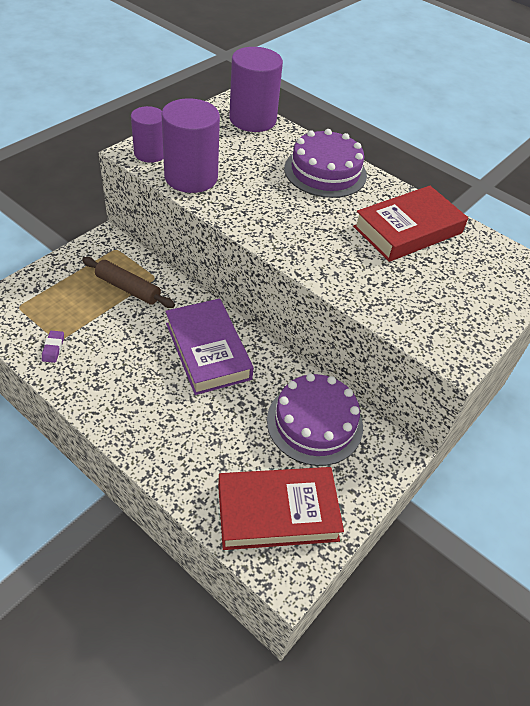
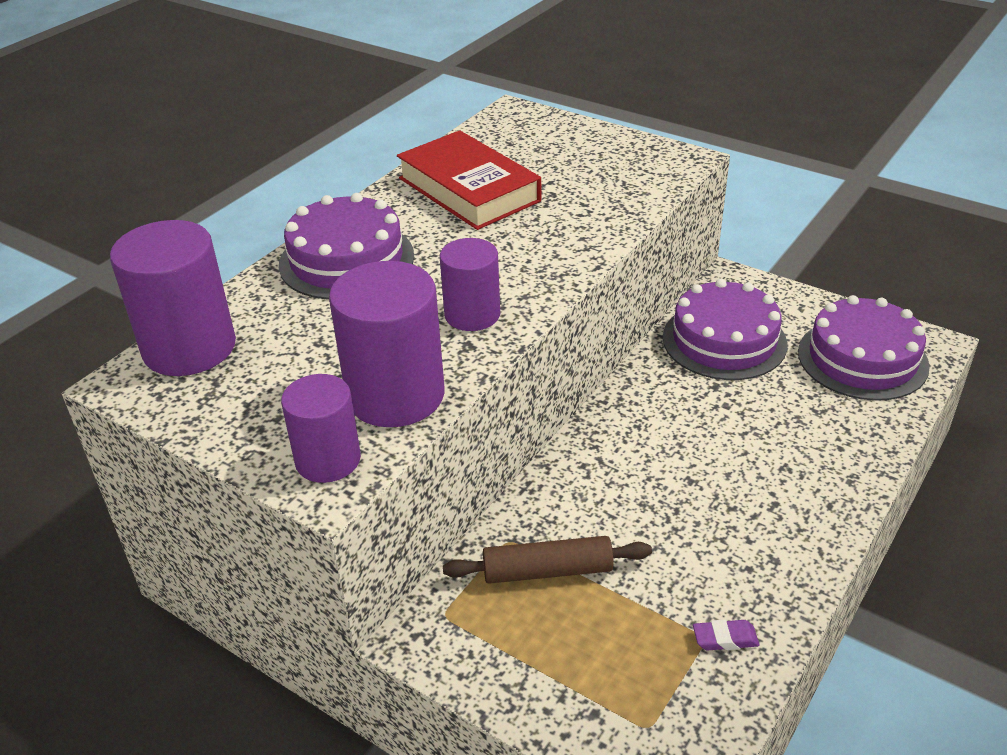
camera: 90 degrees left, 10 degrees down
brown rolling pin [82,257,175,308] -> brown rolling pin turned 60 degrees clockwise [443,536,652,584]
purple book [165,299,254,395] -> none
red book [218,467,344,550] -> purple cake [798,295,930,401]
none -> purple cylinder [440,238,500,331]

